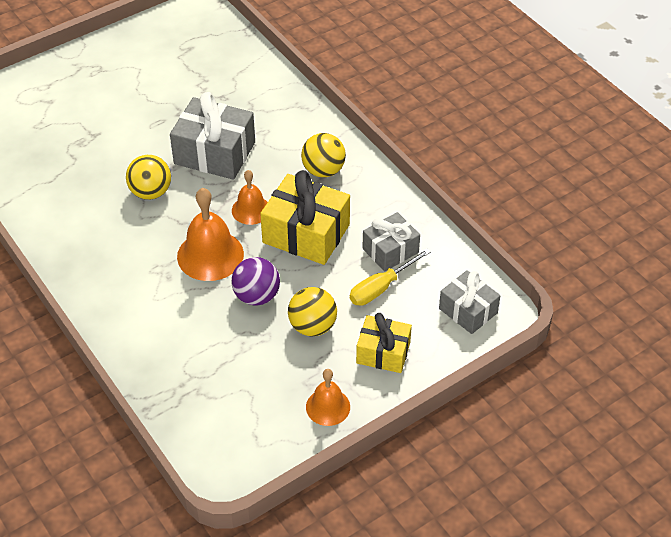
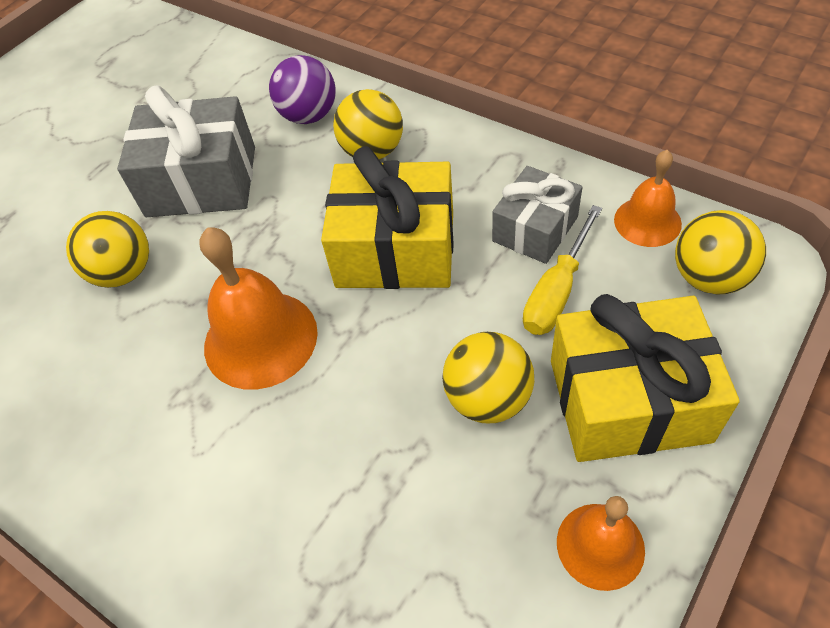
camera: 15 degrees left, 5 degrees up
purple ball [231,257,280,306] -> purple ball moved to [269,55,335,124]
orange bell [232,170,268,225] -> orange bell moved to [614,150,682,247]
yellow gift [356,313,412,373] -> yellow gift [551,294,740,462], size x1.62
grey gift [439,270,501,334] -> yellow ball [675,210,766,295]

